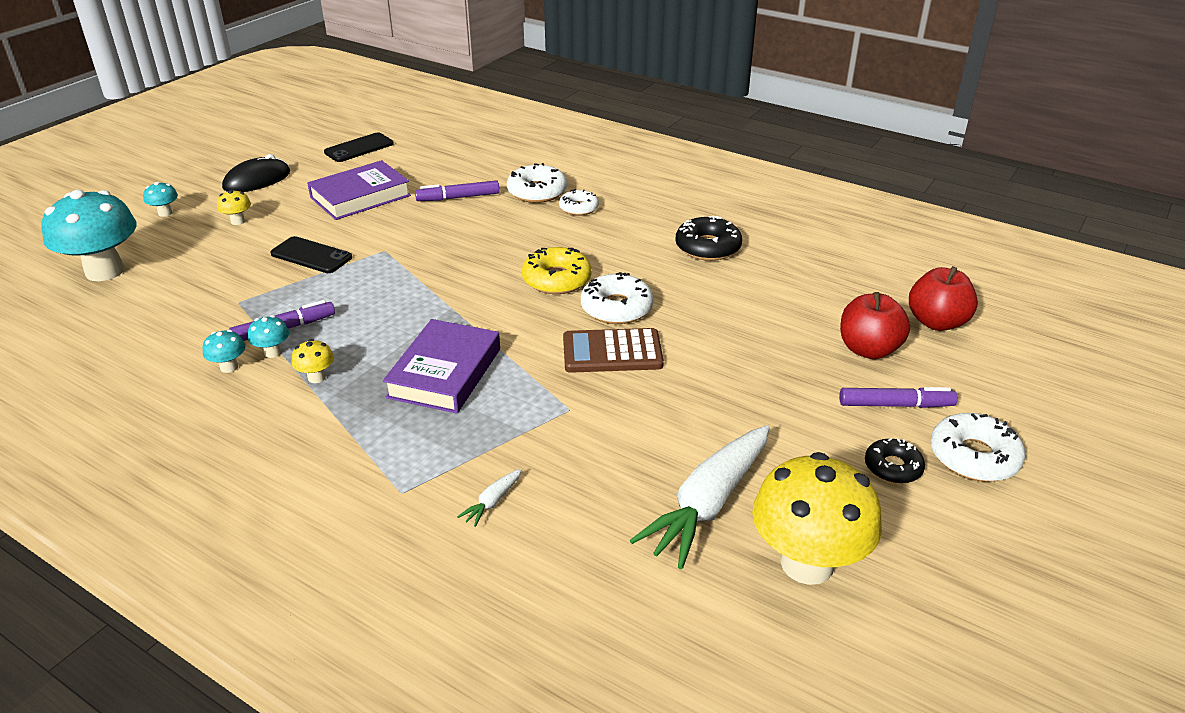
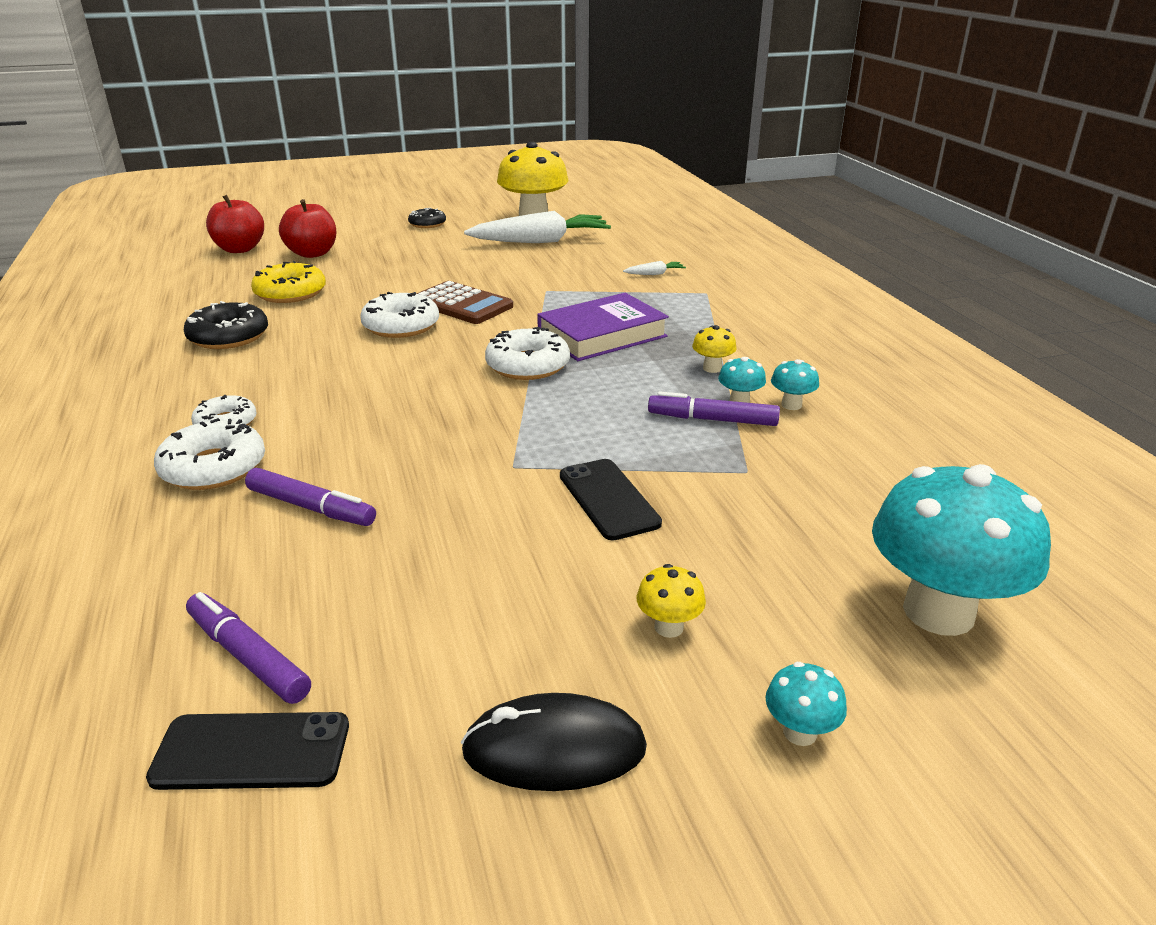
camera: 140 degrees left, 5 degrees down
purple book [307,160,411,220] -> none
yellow donut [522,247,592,294] -> yellow donut moved to [251,261,326,303]
purple marker [839,387,958,408] -> purple marker moved to [186,592,311,704]
white donut [930,413,1025,482] -> white donut moved to [485,327,570,380]

